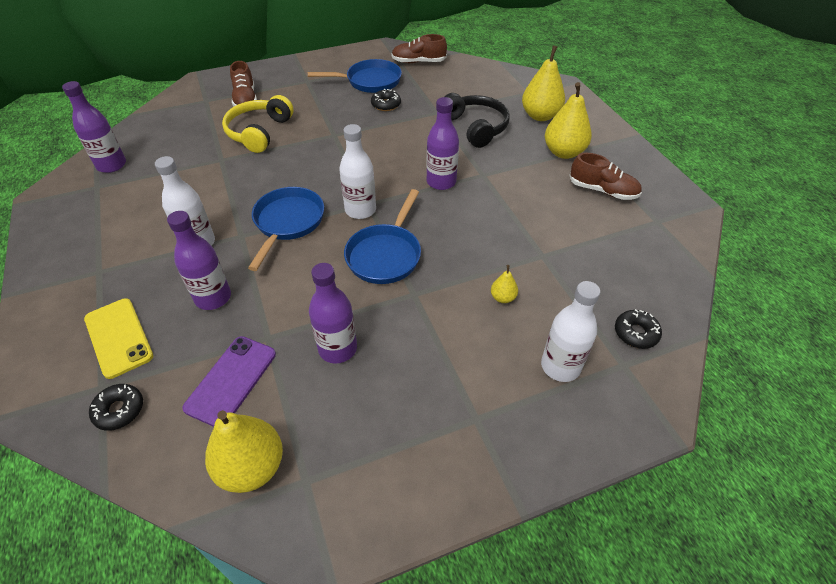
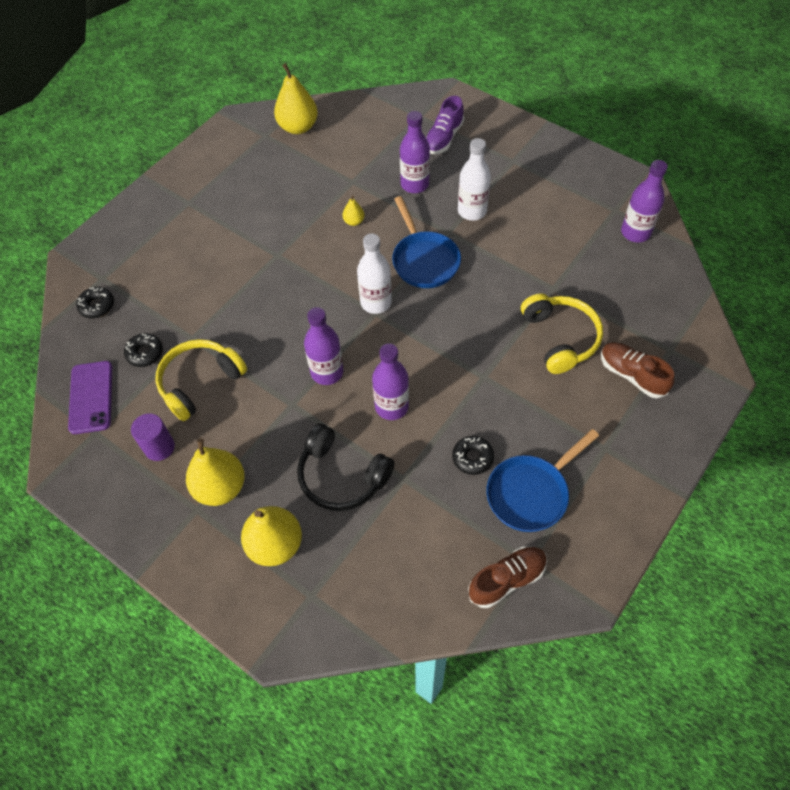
camera: 150 degrees right, 10 degrees up
yellow phone [84,298,153,379] -> purple shoe [426,96,464,154]
black donut [89,384,143,431] -> black donut moved to [124,333,163,367]
purple phone [182,336,276,427] -> purple phone moved to [68,361,112,434]
purple bottle [309,263,357,363] -> purple bottle moved to [372,343,409,420]
blue pan [344,189,421,284] -> none
yellow pear [491,265,518,303] -> yellow pear moved to [343,195,365,226]
white bottle [541,281,600,382] -> none
brown shoe [569,153,642,200] -> purple cylinder [131,413,175,461]
none -> yellow headphones [156,339,247,421]

